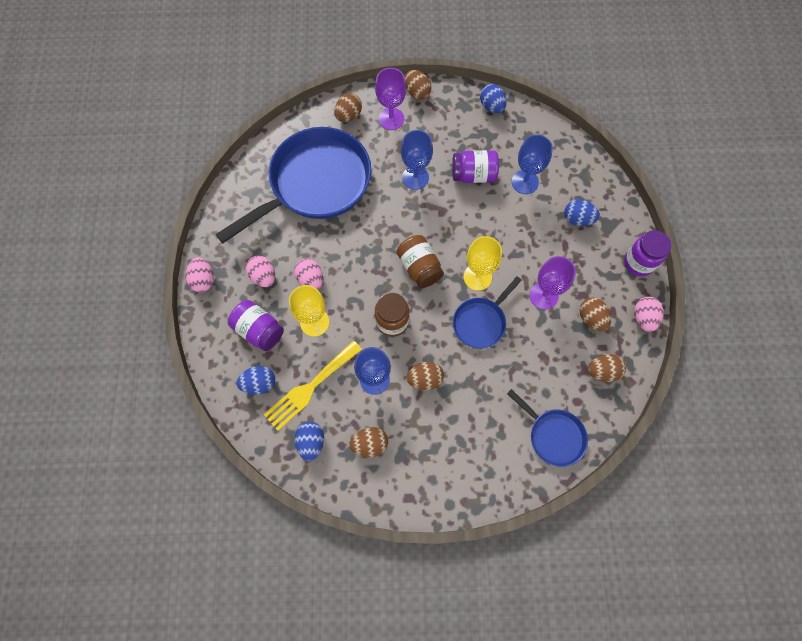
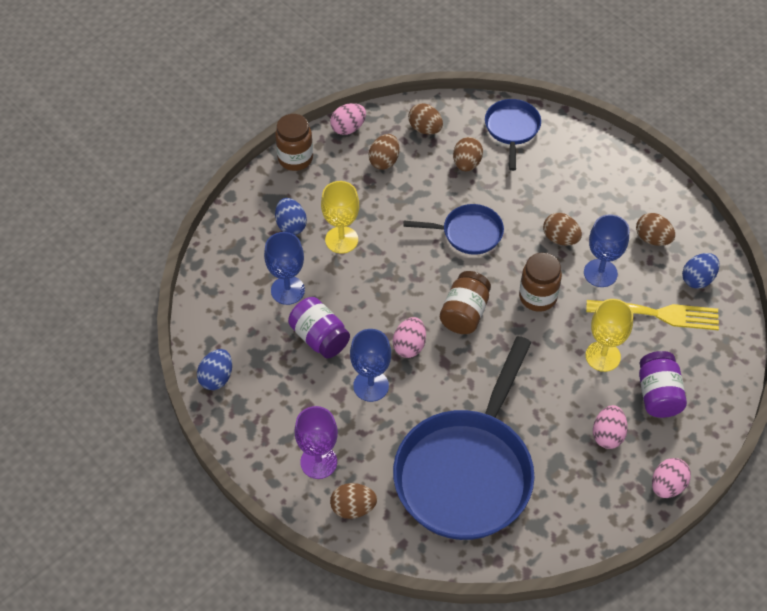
camera: 130 degrees left, 15 degrees down
blue pan [215,127,371,243] -> blue pan turned 75 degrees counterclockwise [393,336,534,540]
blue egg [237,366,275,395] -> none
pink egg [294,258,323,290] -> pink egg moved to [393,317,426,358]
brown egg [405,70,432,100] -> brown egg moved to [453,137,483,171]
yellow goblet [464,236,502,291] -> yellow goblet moved to [321,181,359,254]
purple goblet [530,256,576,309] -> none
purple jar [624,230,671,276] -> brown jar [275,114,313,171]

